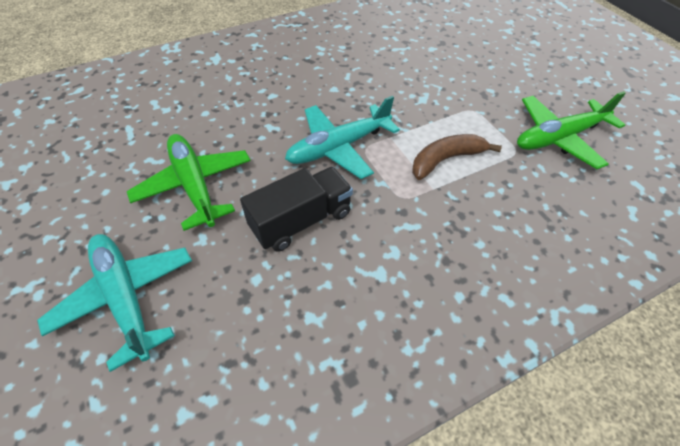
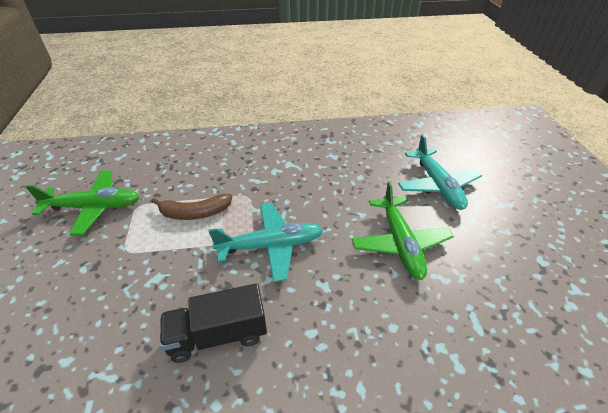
camera: 160 degrees left, 10 degrees down
black truck [240,167,353,252] -> black truck moved to [160,283,267,363]

